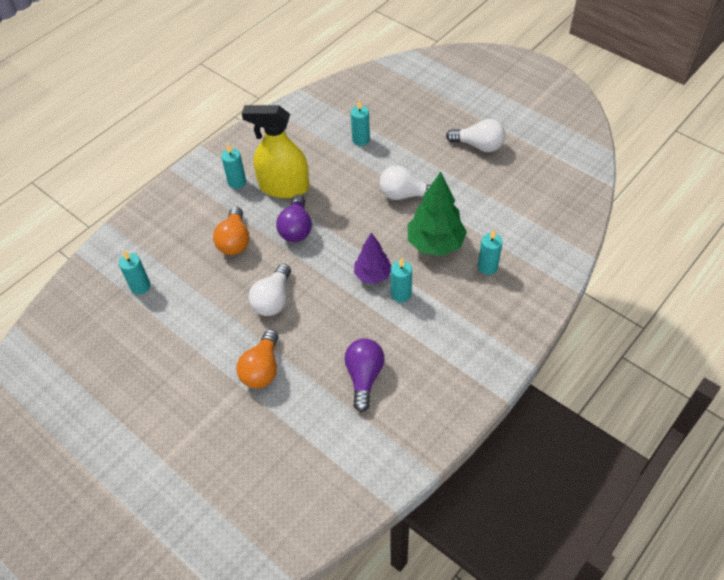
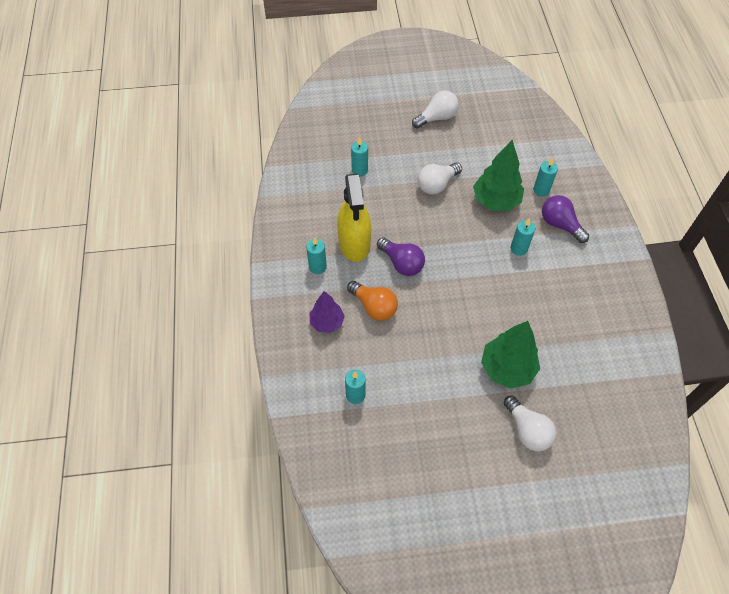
camera: 50 degrees left, 5 degrees up
orange light bulb [237,329,279,389] -> green tree [481,321,540,389]
yellow spray bottle [242,105,309,198] -> yellow spray bottle turned 60 degrees counterclockwise [337,173,371,262]
white light bulb [248,264,291,316] -> white light bulb moved to [504,395,556,451]
purple light bulb [344,338,385,412] -> purple light bulb moved to [542,195,589,243]
purple tree [354,233,391,284] -> purple tree moved to [310,291,345,333]

